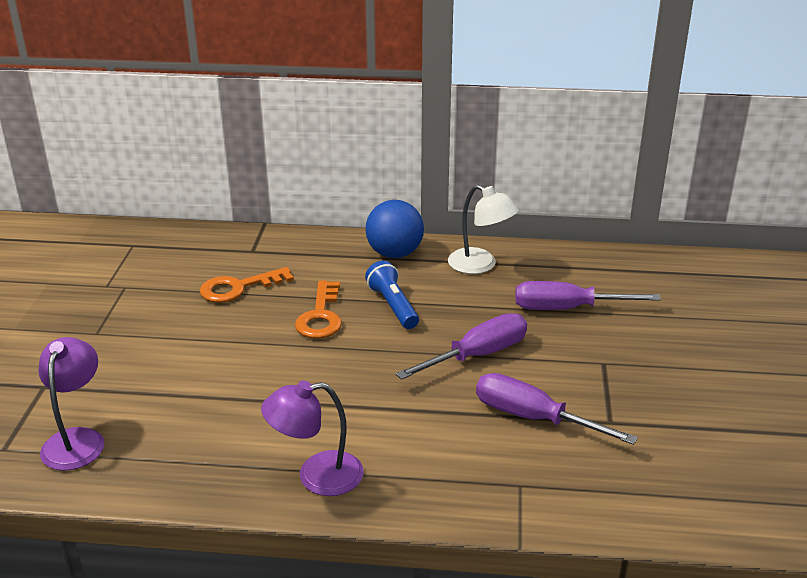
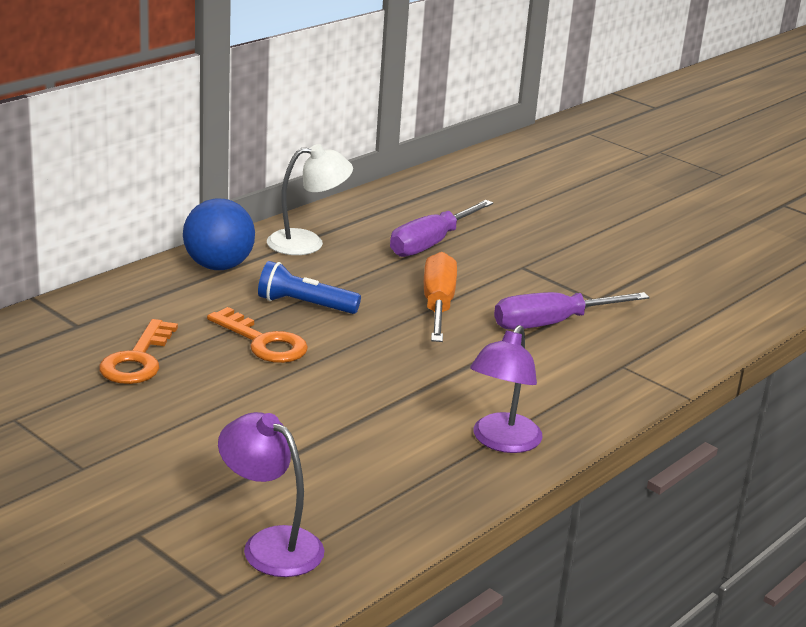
camera: 55 degrees left, 5 degrees down
purple screwdriver [396,313,527,380] -> orange screwdriver [424,252,457,342]

